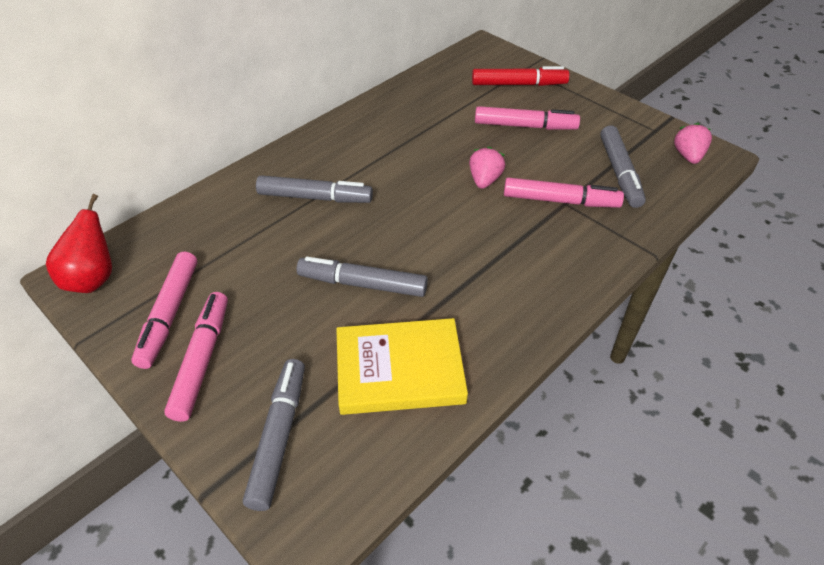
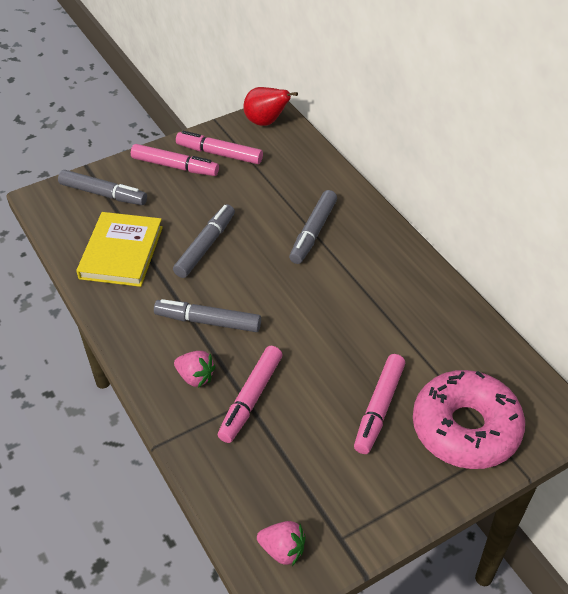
camera: 105 degrees right, 0 degrees up
pink strawberry [469,146,505,189] -> pink strawberry moved to [174,351,216,388]
red marker [472,66,570,86] -> pink donut [413,370,525,469]
grey marker [600,125,646,208] -> grey marker moved to [154,299,261,332]

